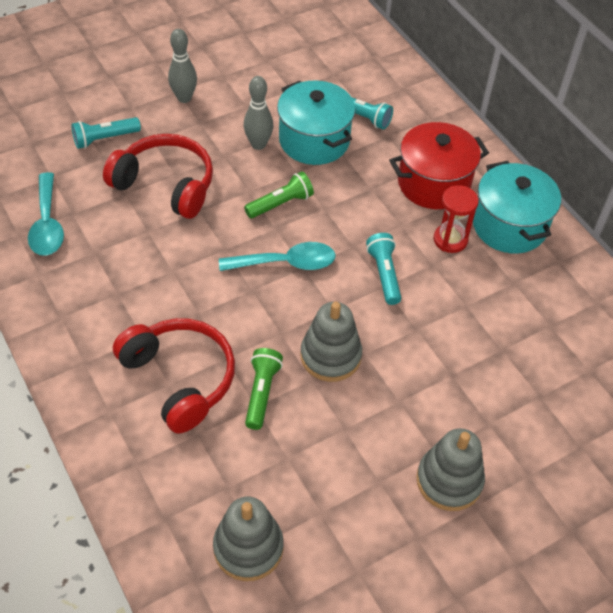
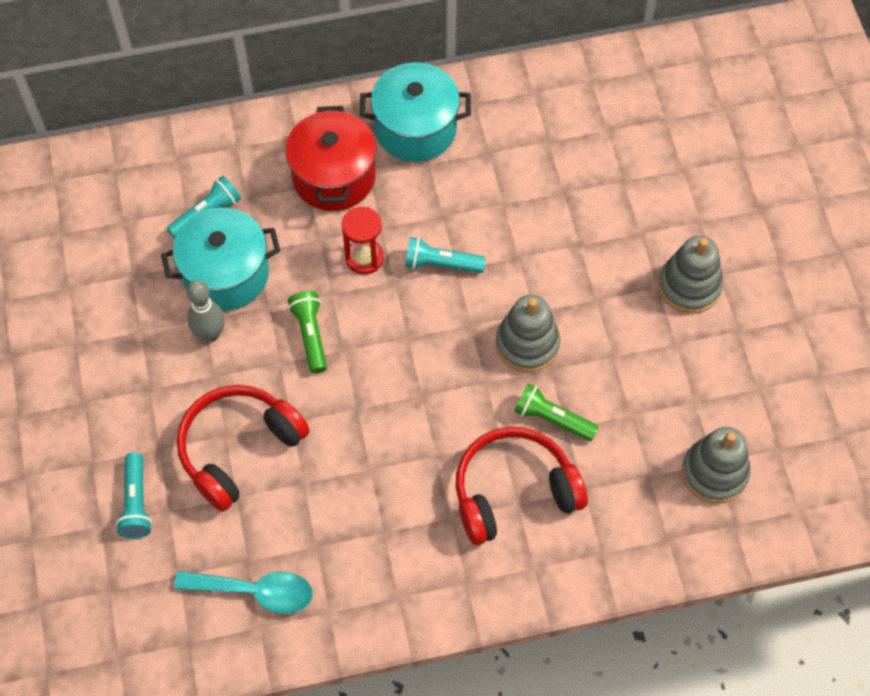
camera: 70 degrees left, 10 degrees up
grey bowling pin [168,29,197,103] -> none
turquoise spoon [219,242,336,271] -> none
red hourglass [434,185,479,253] -> red hourglass moved to [342,207,384,275]

